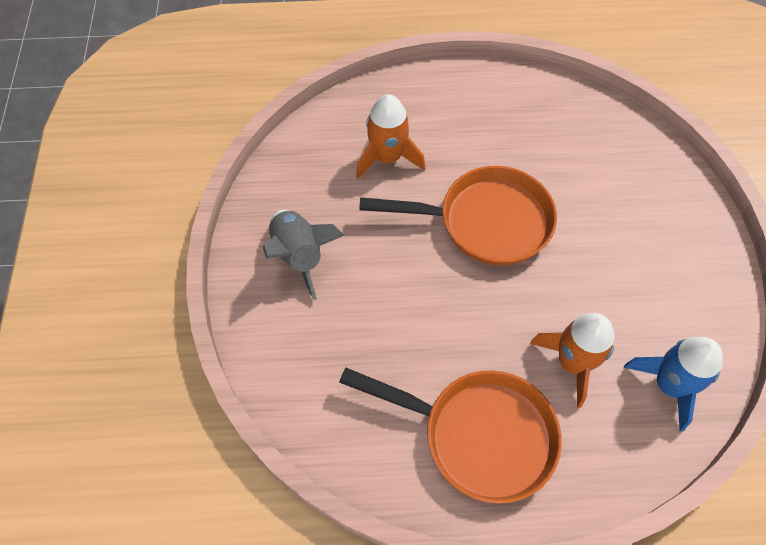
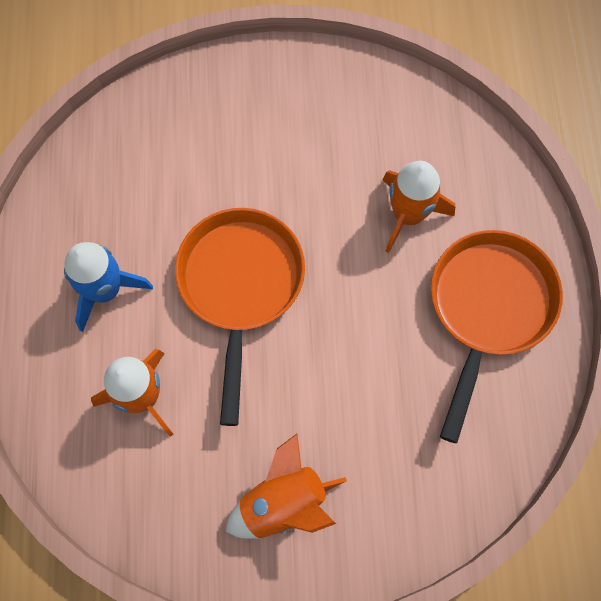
camera: 90 degrees left, 10 degrees up
grey rocket [263,210,345,300] -> orange rocket [226,434,347,539]
blue rocket [624,337,723,432] -> blue rocket moved to [64,242,153,332]

